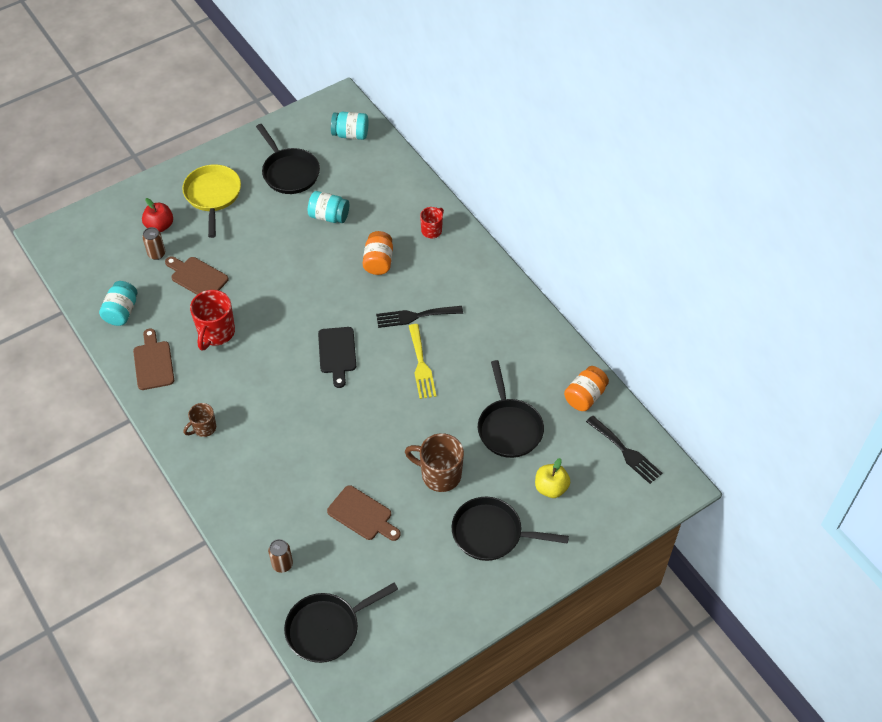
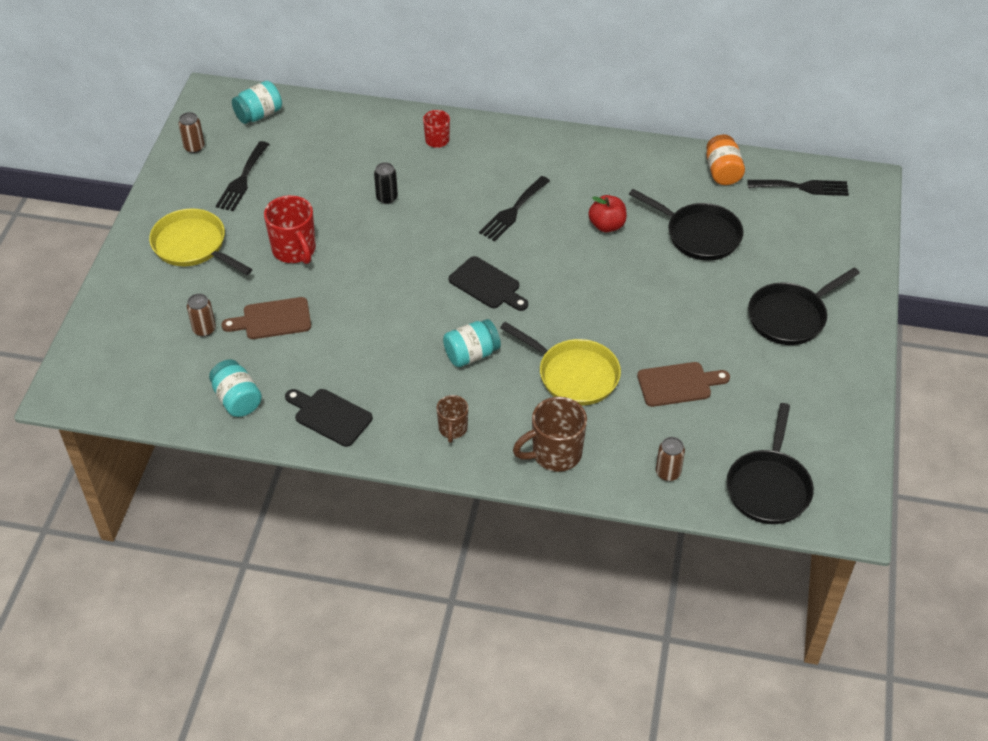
camera: 45 degrees left, 5 degrees down
brown cutting board [133,329,174,390] -> black cutting board [285,389,373,447]
red apple [142,198,173,232] -> red apple moved to [588,195,627,232]
red mug [190,290,235,350] -> red mug moved to [264,195,316,264]
black pan [256,124,320,194] -> black fork [216,141,269,211]
turquoise jar [308,191,349,223] -> turquoise jar moved to [443,319,501,367]
orange jar [363,231,393,275] -> none
brown mug [405,433,464,492] -> brown mug moved to [513,397,587,472]
yellow fork [409,324,437,399] -> none
yellow apple [535,458,570,498] -> none
none -> brown can [178,112,205,153]
none -> black can [374,162,398,204]
none -> yellow pan [500,322,621,406]

